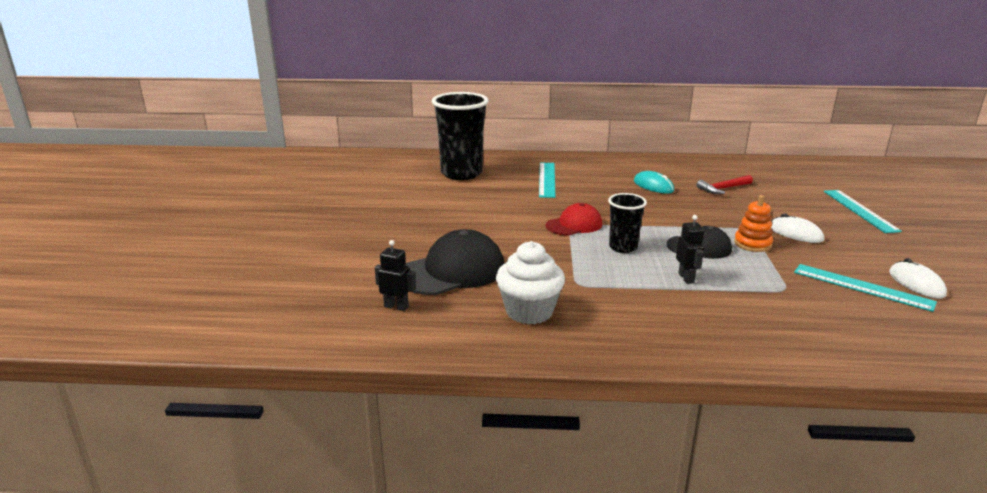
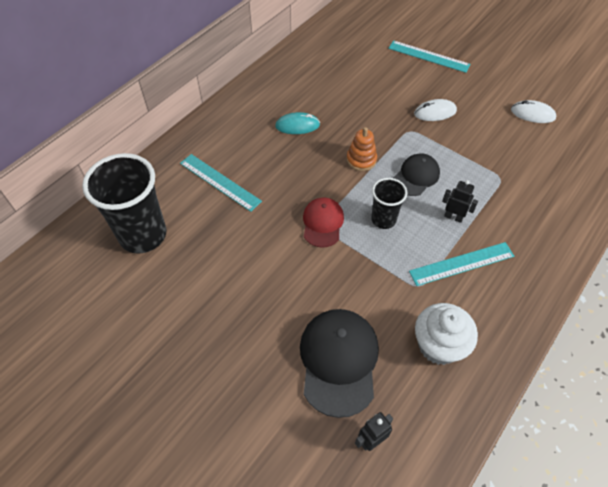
camera: 55 degrees left, 30 degrees up
red hammer [696,175,753,194] -> none
orange stacking toy [734,195,773,252] -> orange stacking toy moved to [346,127,377,171]
turquoise ruler [794,264,937,312] -> turquoise ruler moved to [409,242,514,286]

